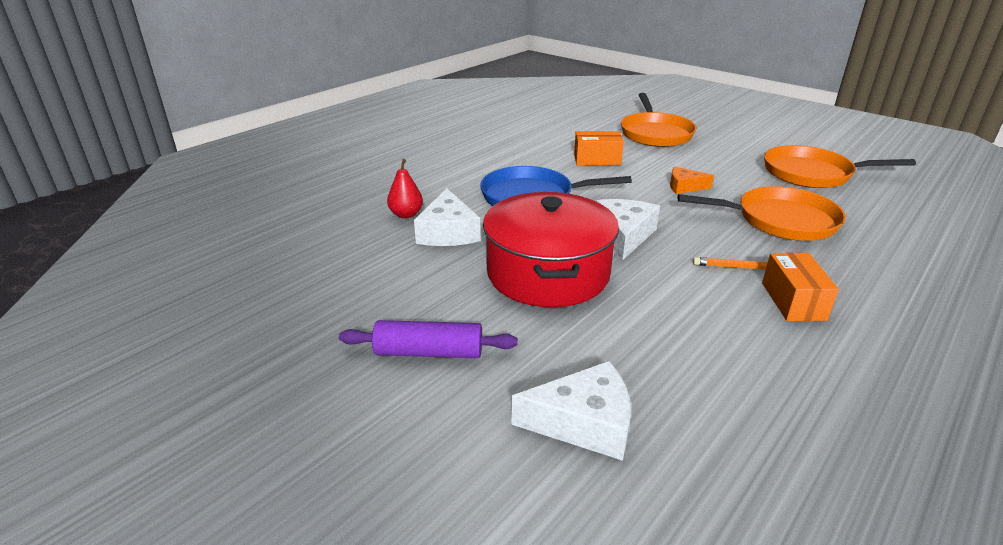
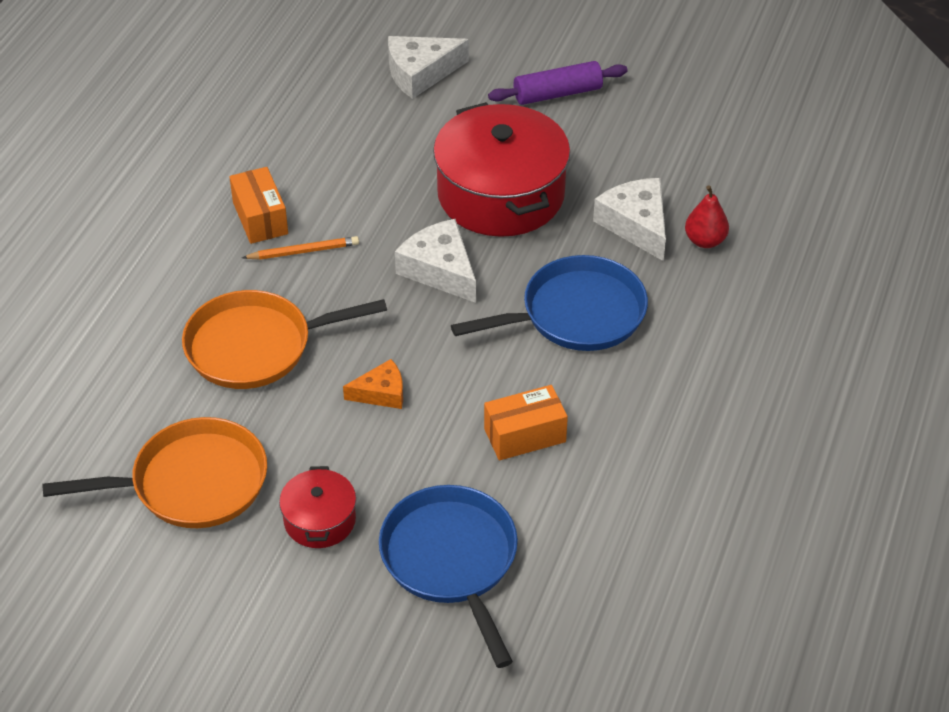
camera: 160 degrees right, 15 degrees up
white cheese [596,199,660,261] -> white cheese turned 150 degrees clockwise [395,219,476,303]
orange pan [621,93,696,147] -> blue pan [379,485,518,668]
none -> red pot [279,466,356,548]

